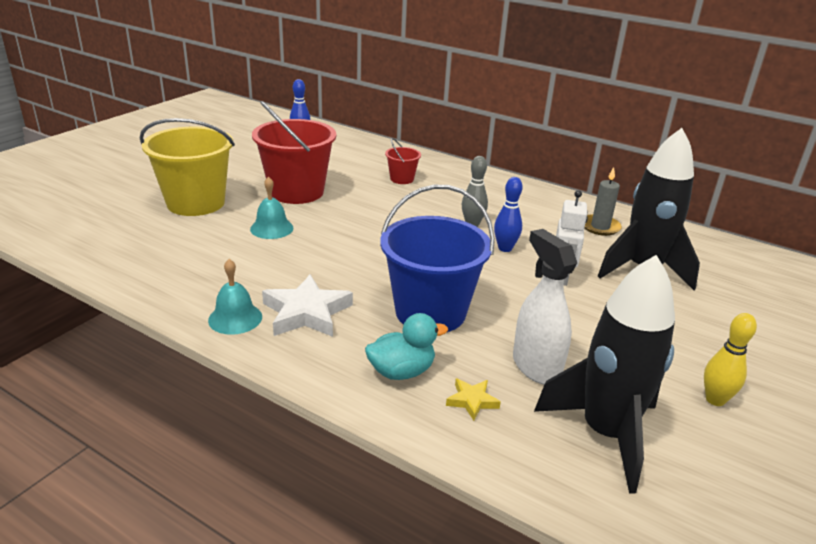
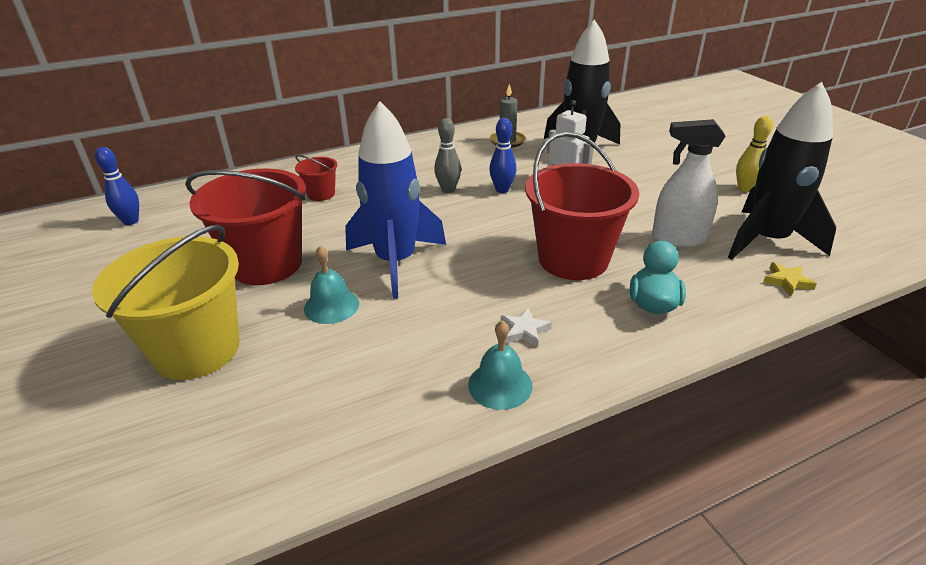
camera: 55 degrees left, 5 degrees up
white star [262,275,353,337] -> white star [501,307,552,348], size x0.50
blue bucket [380,185,495,332] -> red bucket [525,132,639,280]
yellow star [446,378,501,421] -> yellow star moved to [763,262,817,296]
none -> blue rocket [345,101,446,299]

